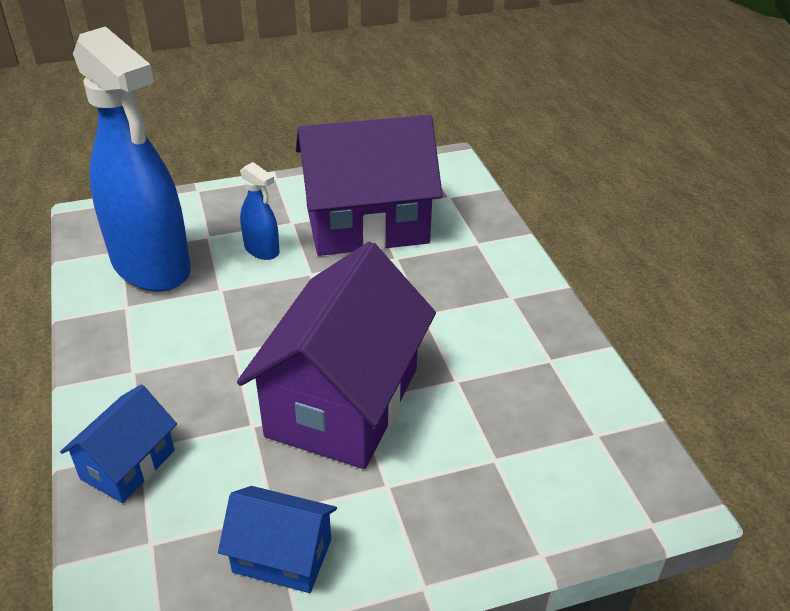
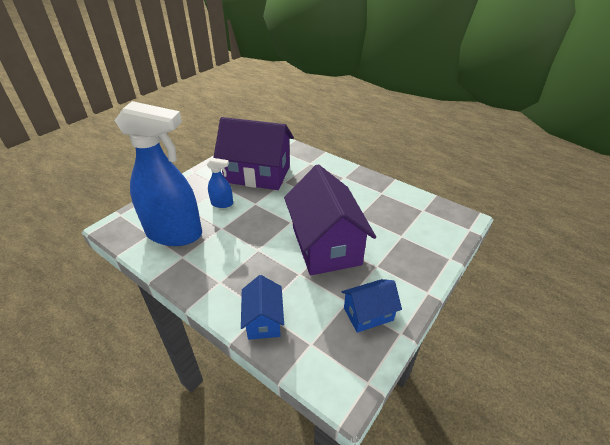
camera: 35 degrees left, 0 degrees up
purple house [295,115,443,256] -> purple house turned 60 degrees clockwise [213,117,294,190]

